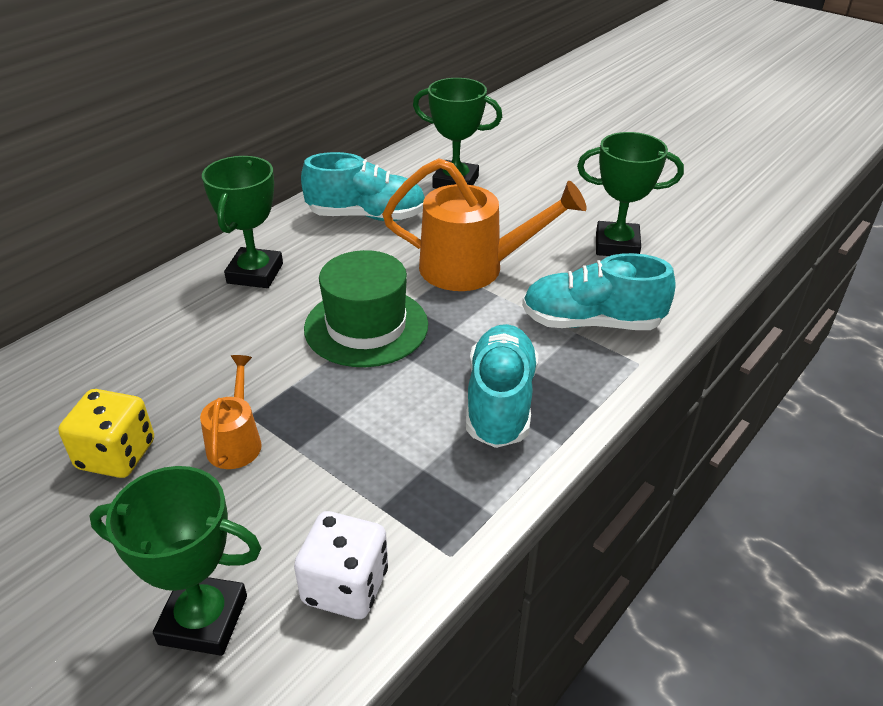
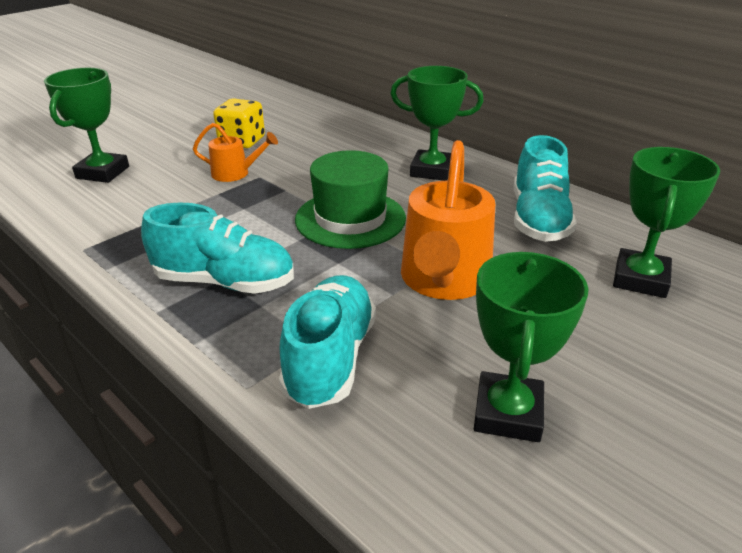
camera: 95 degrees right, 5 degrees down
white dice [294,511,388,619] -> none

